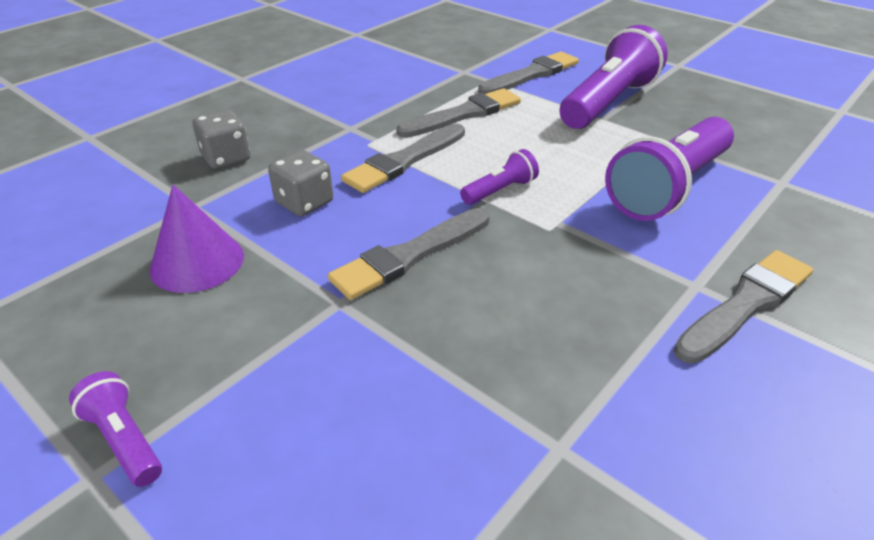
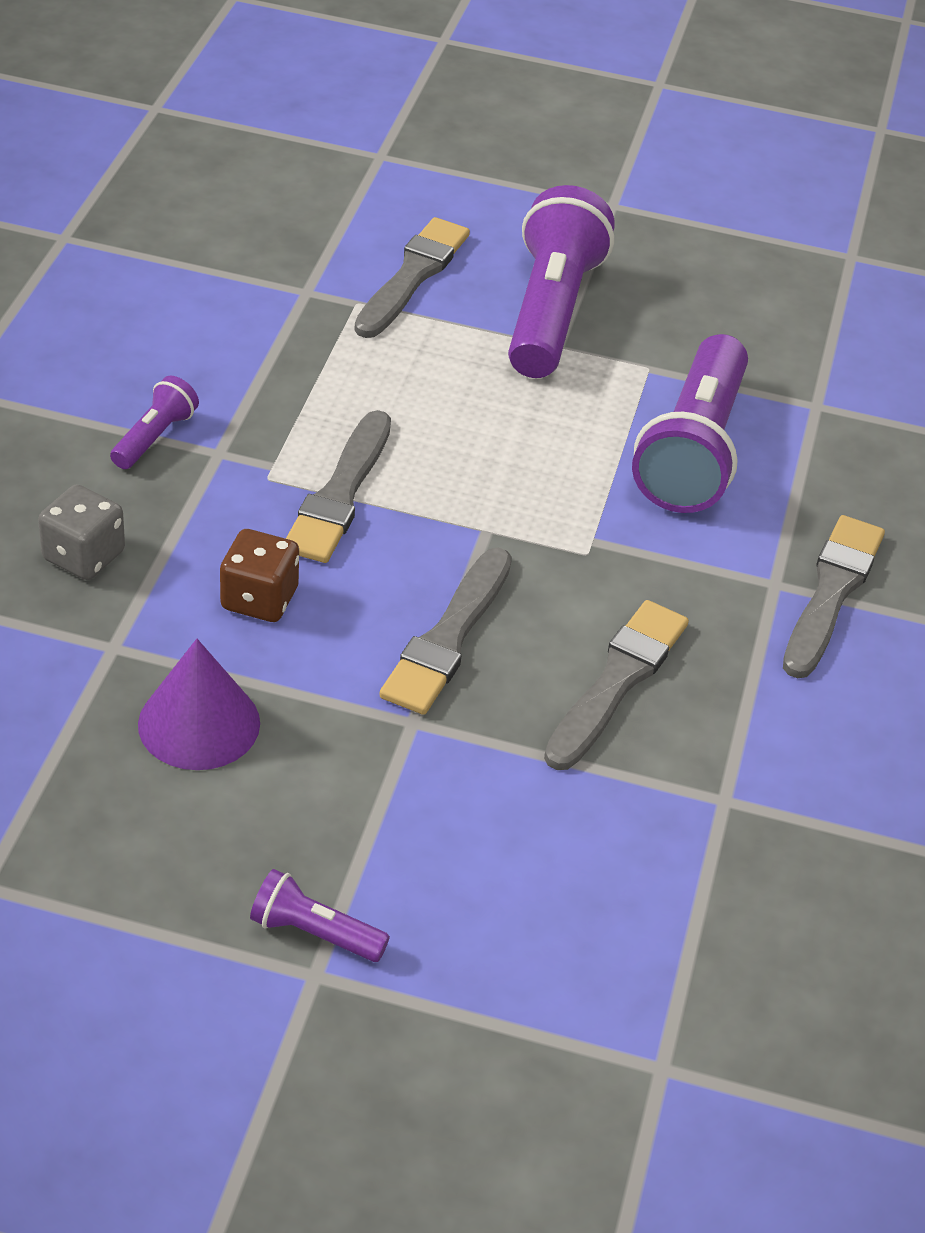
camera: 30 degrees left, 5 degrees up
grey dice [268,150,333,216] -> brown dice [220,529,299,622]
grey brush [396,88,521,138] -> grey brush moved to [544,600,689,770]
purple flashlight [460,149,539,205] -> purple flashlight moved to [110,376,199,469]

